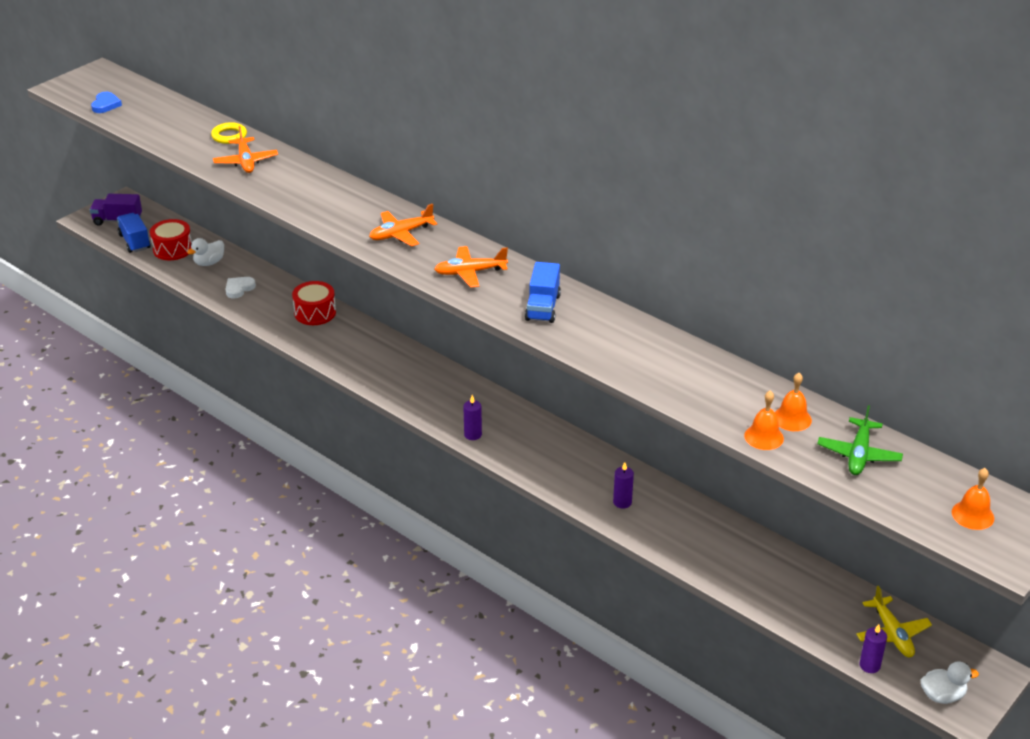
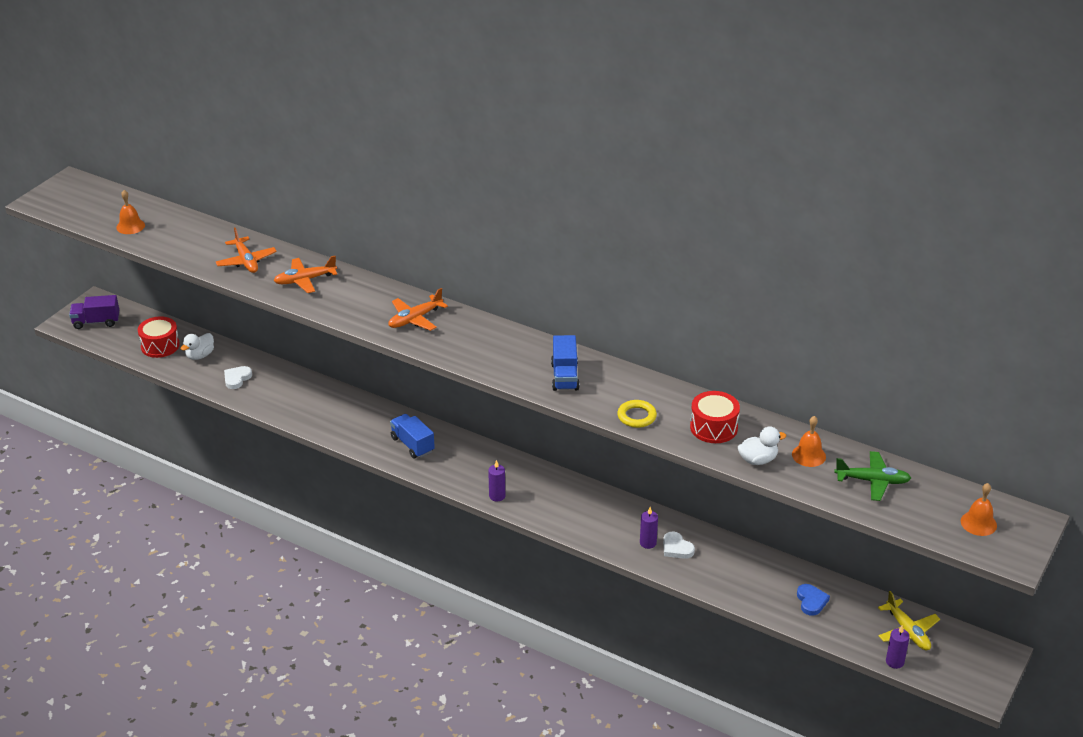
camera: 10 degrees left, 0 degrees up
blue heart [91,92,122,113] -> blue heart moved to [797,584,830,616]
blue truck [117,213,151,253] -> blue truck moved to [390,414,435,458]
yellow ring [211,122,247,144] -> yellow ring moved to [617,400,657,428]
red drum [292,281,336,325] -> red drum moved to [690,391,740,443]
orange plane [434,246,508,288] -> orange plane moved to [274,256,338,293]
orange bell [744,391,784,450] -> orange bell moved to [116,190,145,234]
green plane [817,405,903,475] -> green plane turned 90 degrees counterclockwise [834,451,911,501]
white duck [920,661,979,704] -> white duck moved to [738,426,786,465]
none -> white heart [663,531,695,559]

